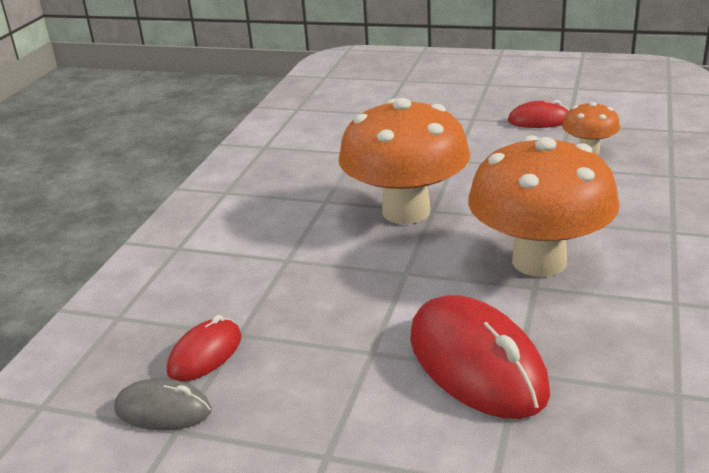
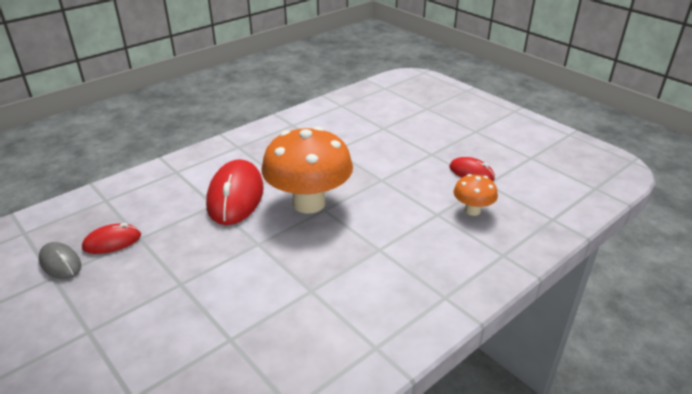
camera: 30 degrees right, 5 degrees up
red mouse [410,295,550,419] -> red mouse moved to [206,159,264,225]
orange mushroom [468,135,620,277] -> none

